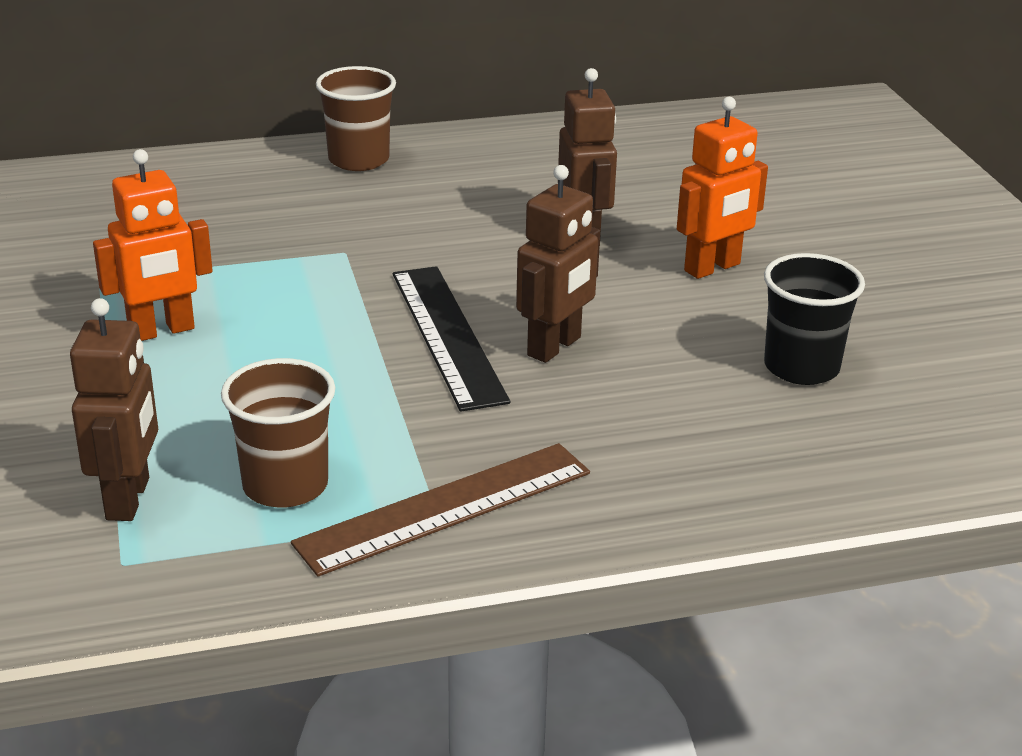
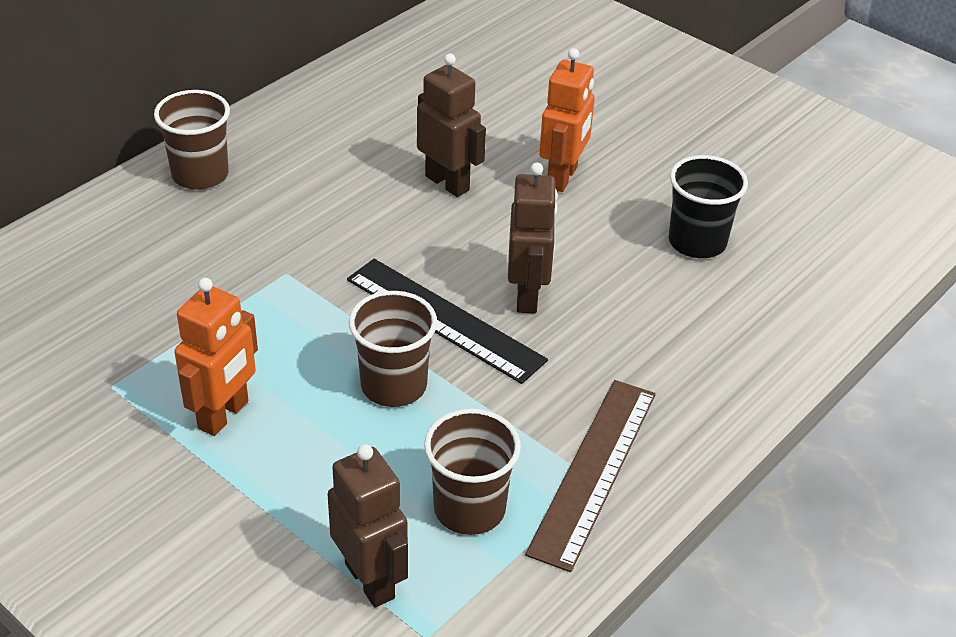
camera: 35 degrees left, 10 degrees up
none -> brown cup [349,291,437,407]

